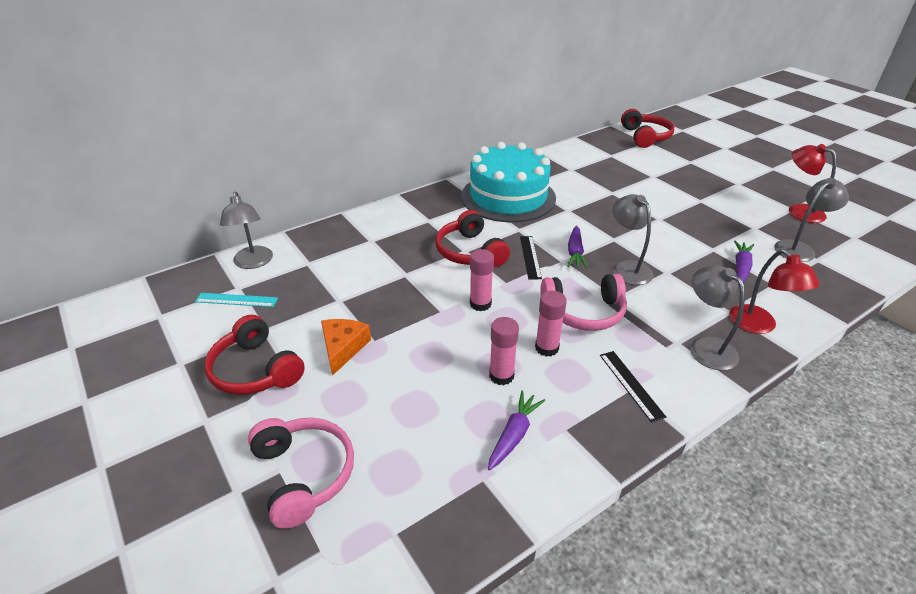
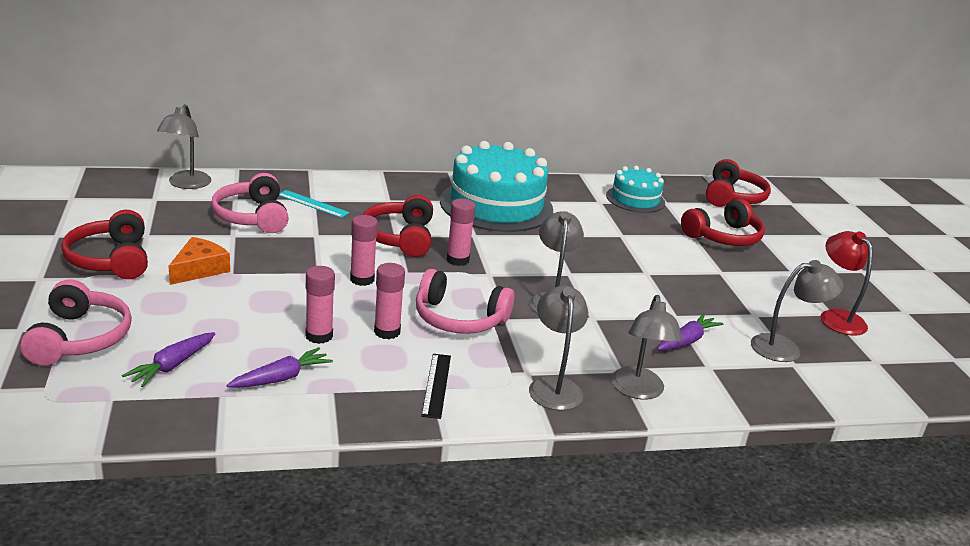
camera: 20 degrees right, 10 degrees down
turquoise ruler [195,293,278,307] -> turquoise ruler moved to [279,190,350,218]
black ruler [520,236,542,280] -> pink glue stick [446,199,476,266]
purple carrot [568,225,588,268] -> purple carrot moved to [122,332,215,387]
red lamp [729,249,820,334] -> grey lamp [611,295,682,400]
none -> pink headphones [211,173,289,233]
none -> turquoise cake [606,166,665,213]
none -> red headphones [681,199,765,246]

